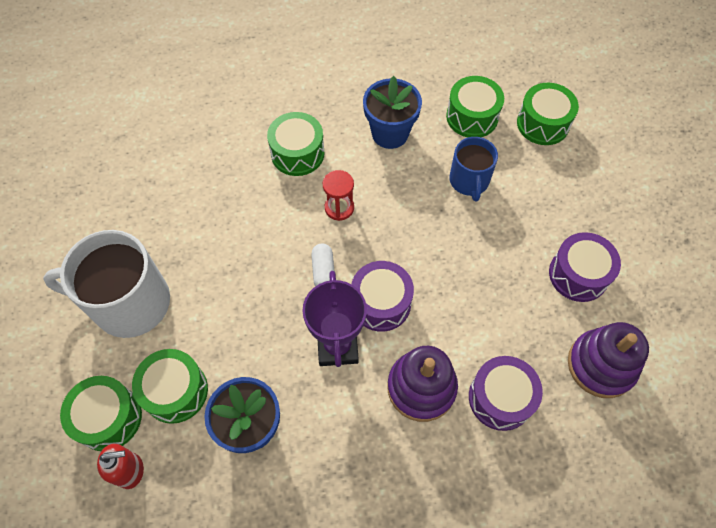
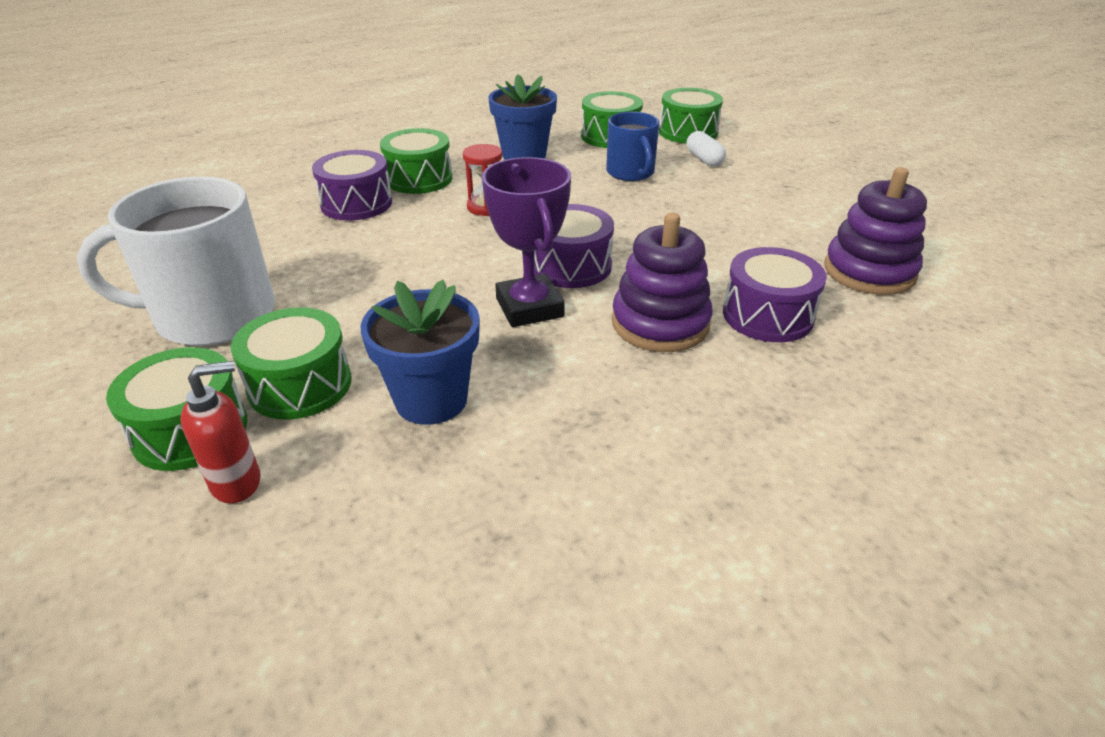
camera: 15 degrees left, 25 degrees down
white capsule [311,243,334,286] -> white capsule moved to [687,131,726,166]
purple drum [549,232,621,302] -> purple drum moved to [312,150,392,221]

